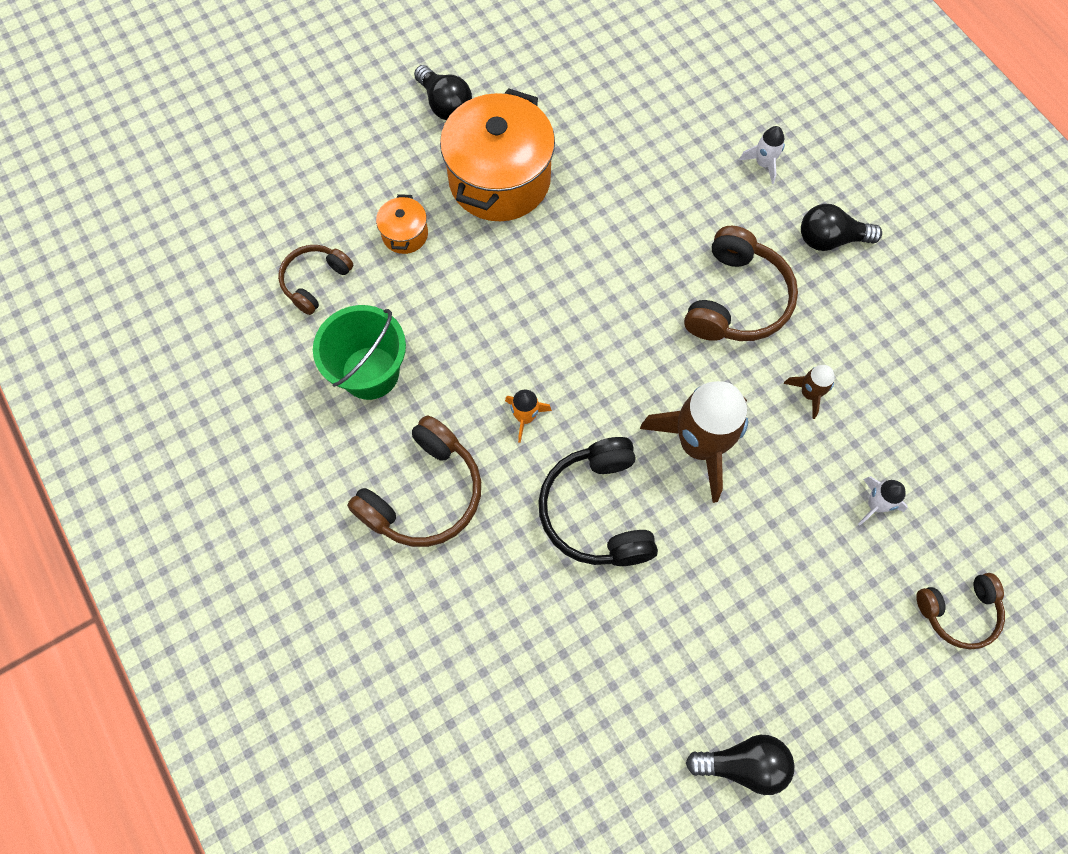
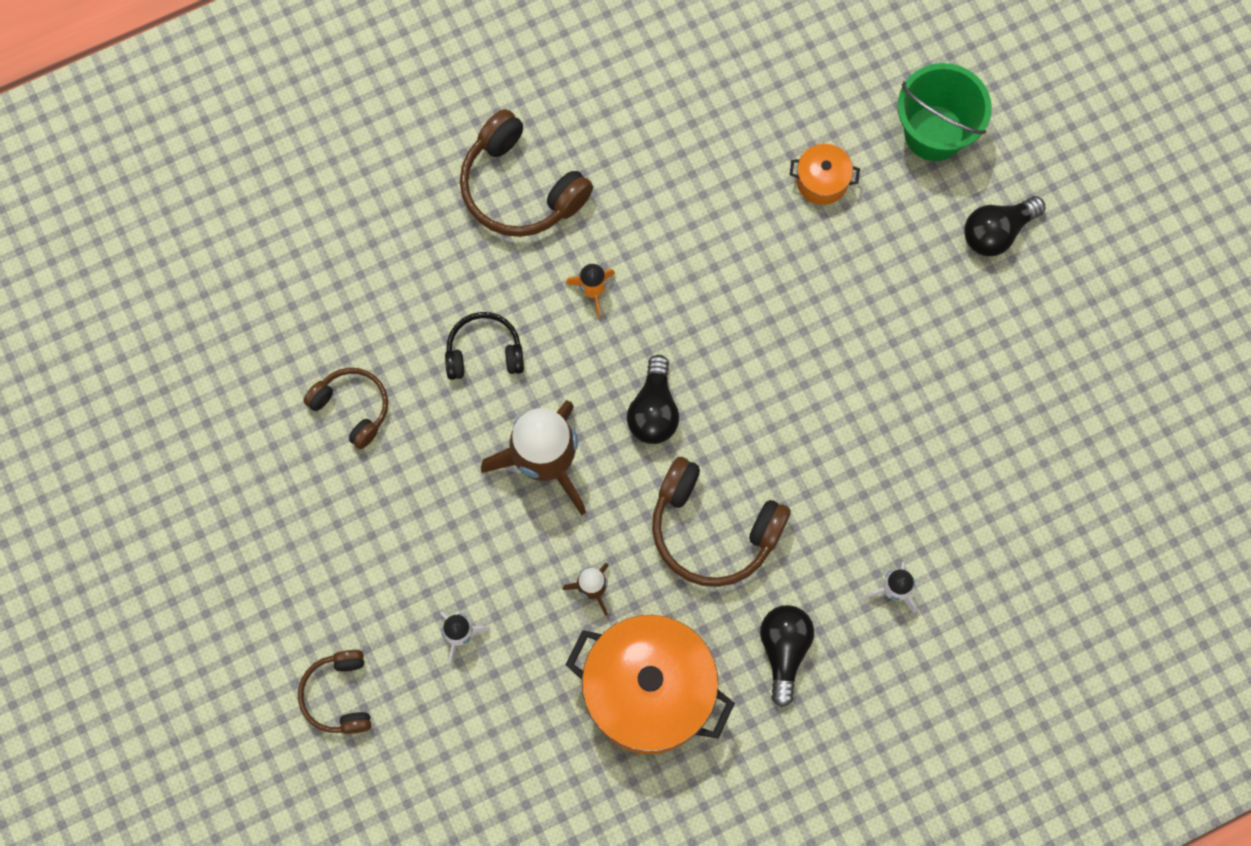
camera: 95 degrees right, 5 degrees up
brown headphones [278,245,353,315] -> brown headphones moved to [303,368,388,449]
green bucket [313,305,406,400] -> green bucket moved to [898,63,992,161]
orange pot [440,88,555,221] -> orange pot moved to [566,615,735,754]
black headphones [538,437,658,566] -> black headphones [445,312,524,380], size x0.62
black light bulb [686,735,794,795] -> black light bulb moved to [627,355,679,444]

